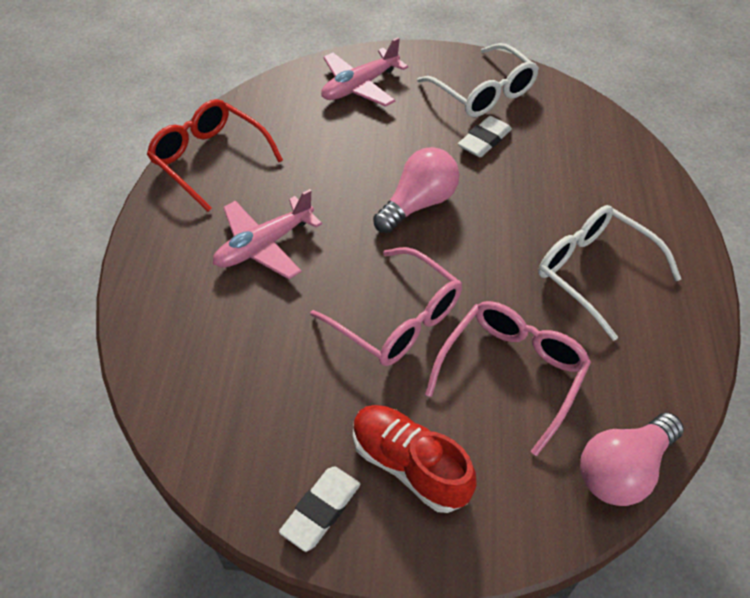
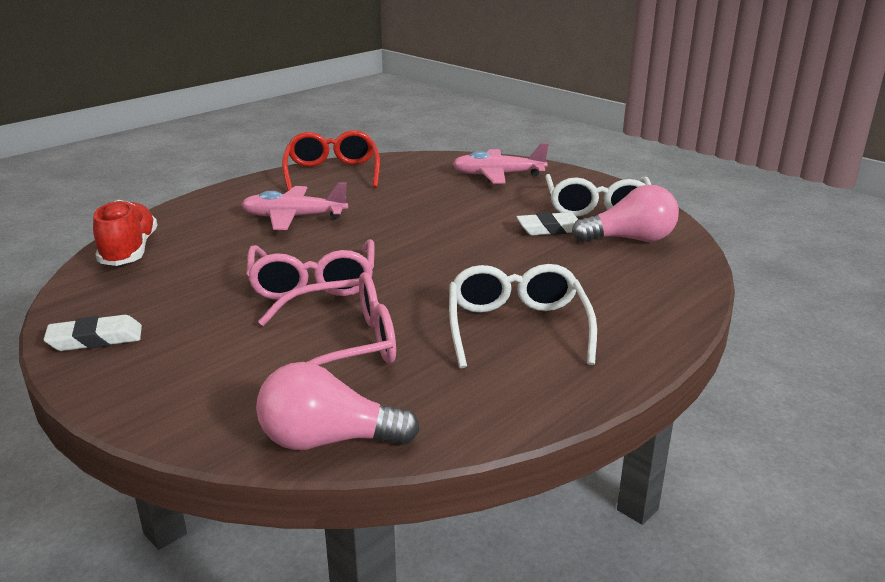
camera: 40 degrees right, 25 degrees down
red shoe [353,405,476,513] -> red shoe moved to [93,200,157,266]
pink light bulb [373,147,459,233] -> pink light bulb moved to [572,185,679,242]

